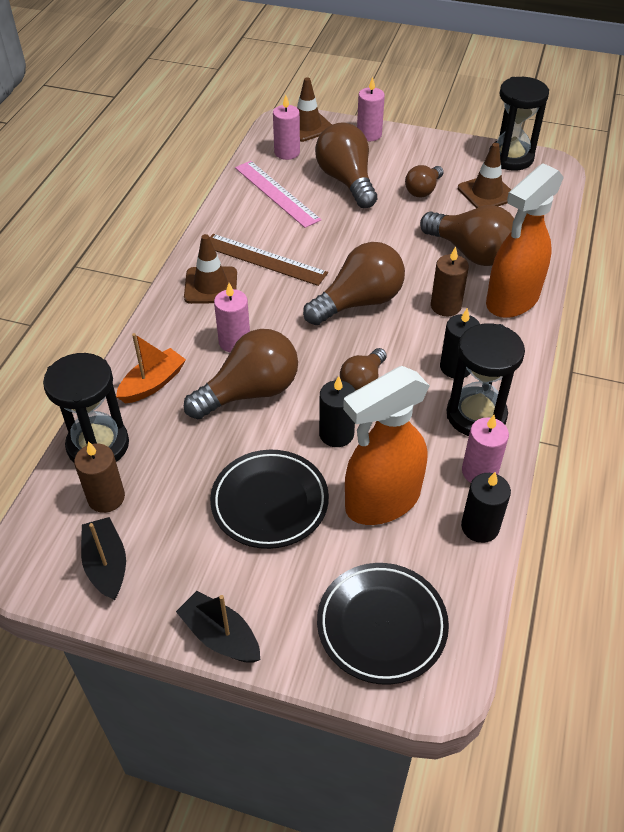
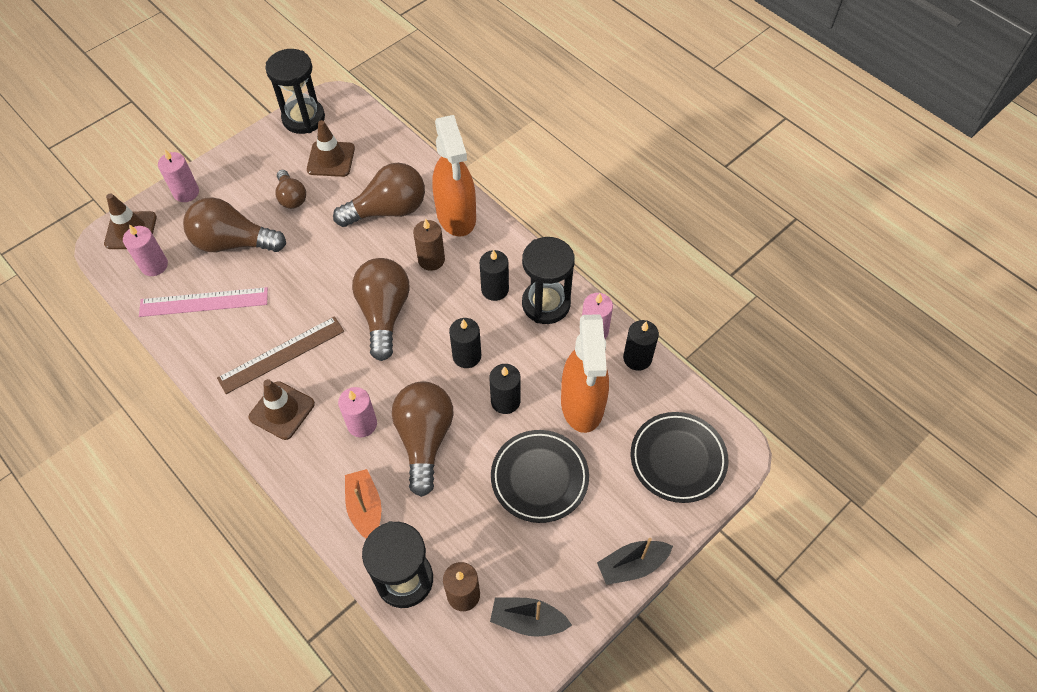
camera: 60 degrees left, 10 degrees up
brown light bulb [340,348,387,391] -> black candle [449,318,481,368]

